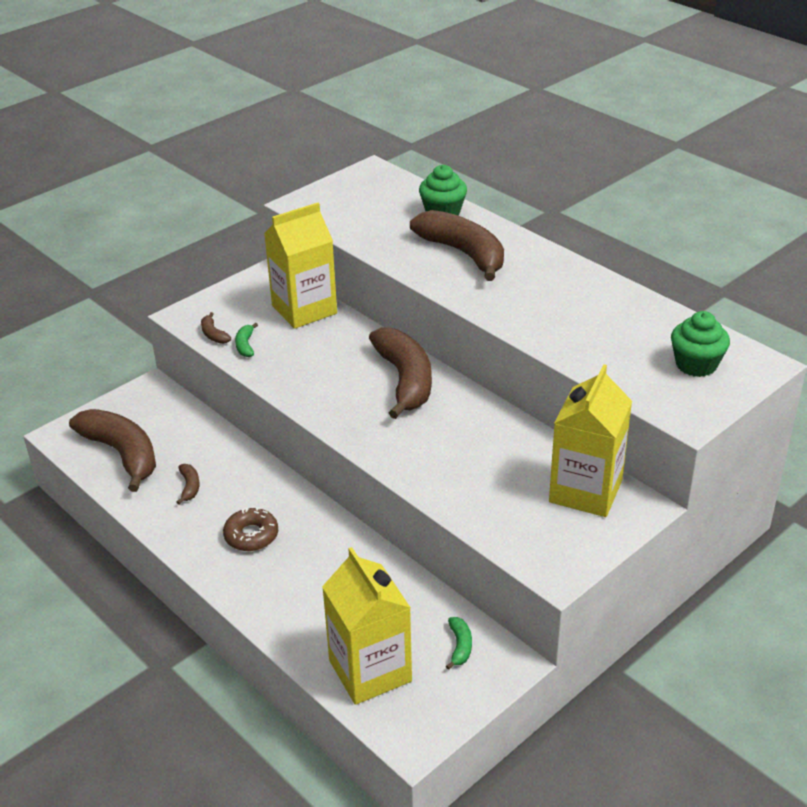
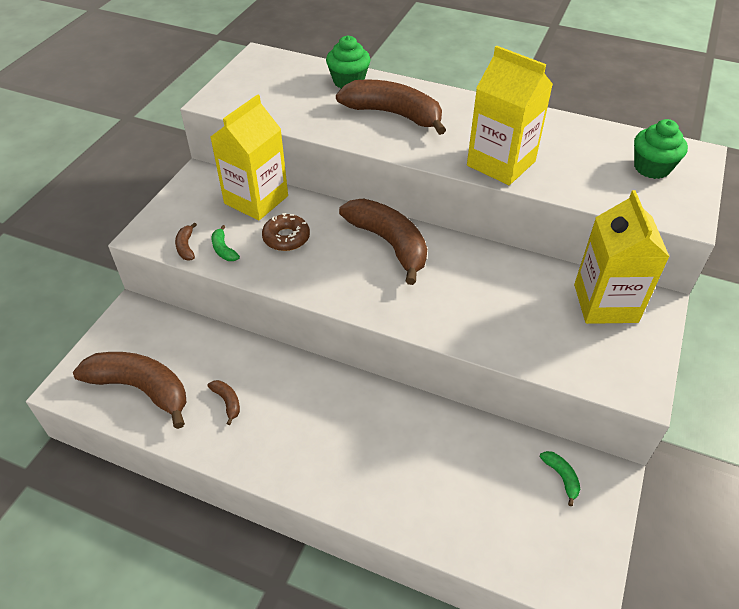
camera: 25 degrees left, 10 degrees up
brown banana [201,312,231,344] -> brown banana turned 45 degrees clockwise [175,222,197,261]
brown donut [223,507,278,551] -> brown donut moved to [262,213,310,251]
yellow carton [322,547,412,705] -> yellow carton moved to [467,46,553,185]

